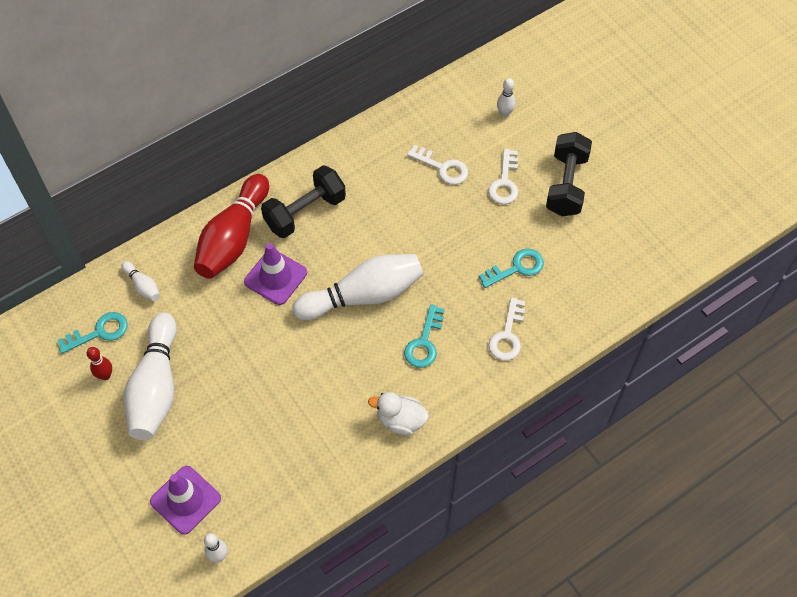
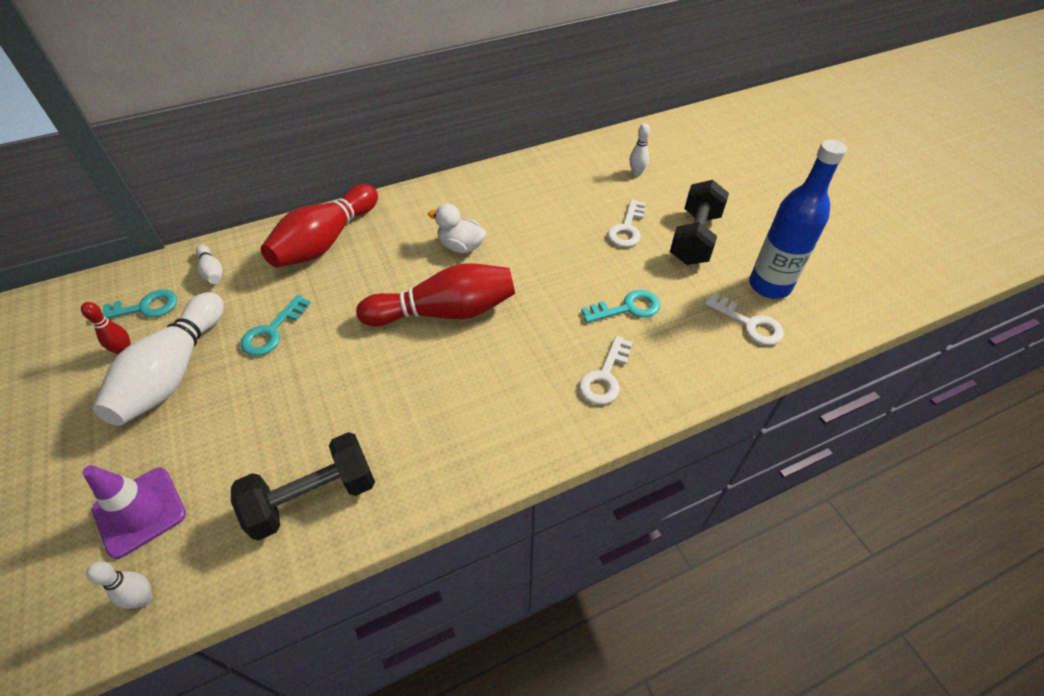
camera: 10 degrees right, 10 degrees down
purple traffic cone [244,243,307,305] -> none
black dumbbell [261,165,346,238] -> black dumbbell moved to [231,432,375,541]
white bowling pin [292,254,424,320] -> red bowling pin [356,263,515,326]
white duck [368,392,429,435] -> white duck moved to [428,203,486,253]
turquoise key [404,304,444,368] -> turquoise key moved to [241,295,311,356]
white key [407,145,468,185] -> white key moved to [704,293,784,345]
none -> blue bottle [749,139,847,299]

